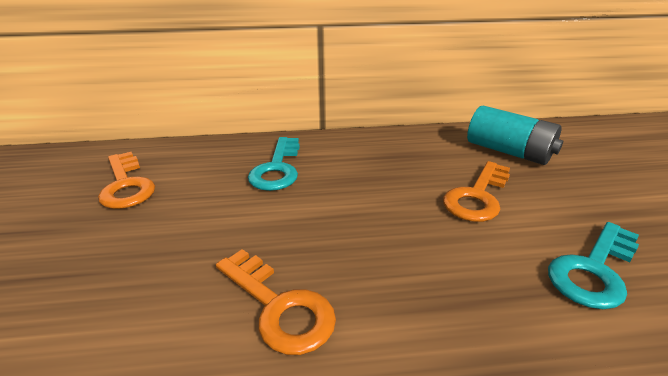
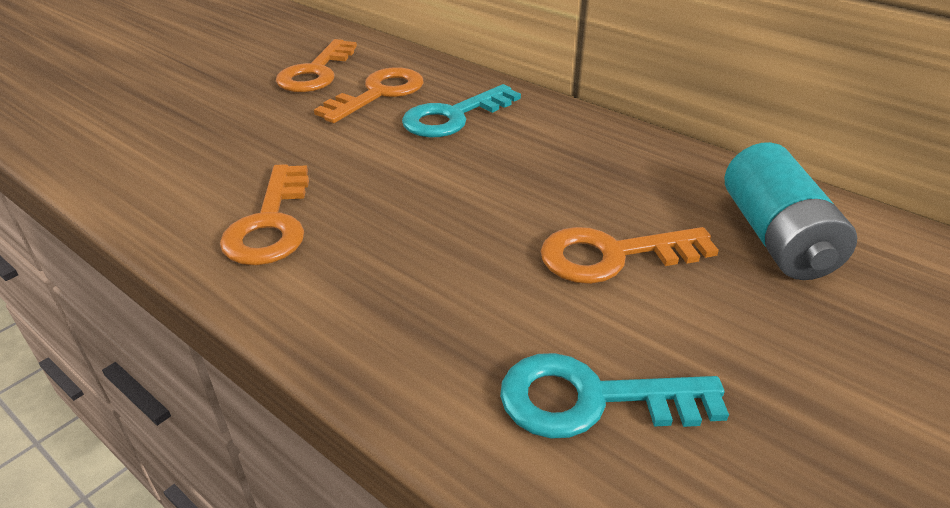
camera: 45 degrees right, 5 degrees up
none -> orange key [314,67,424,123]

